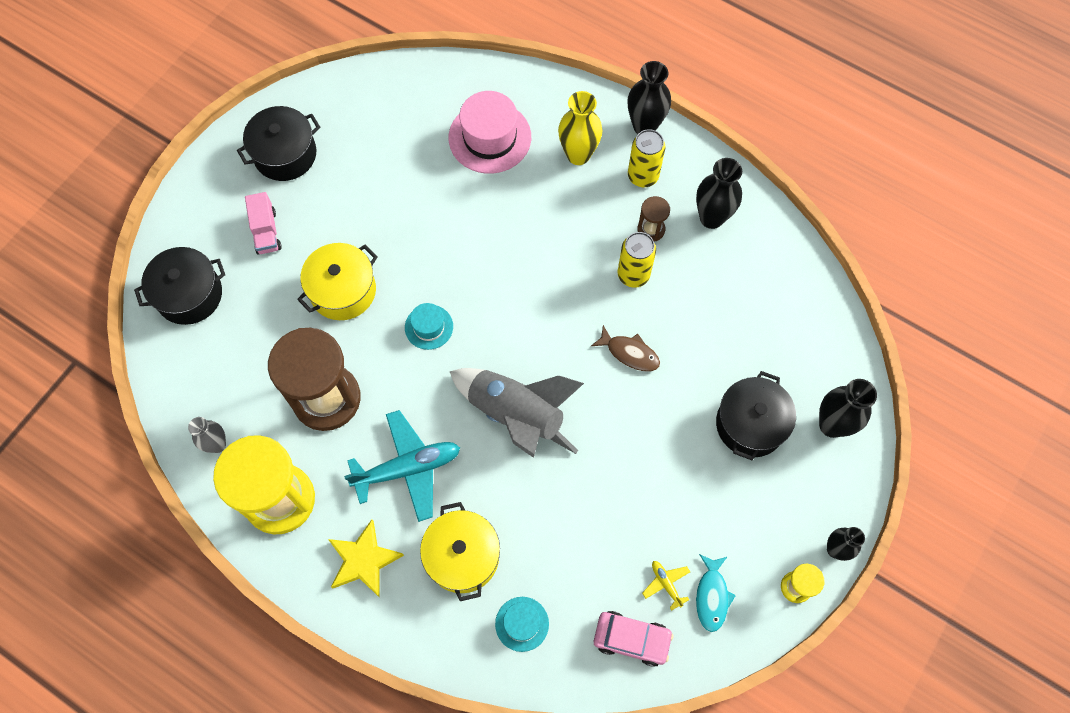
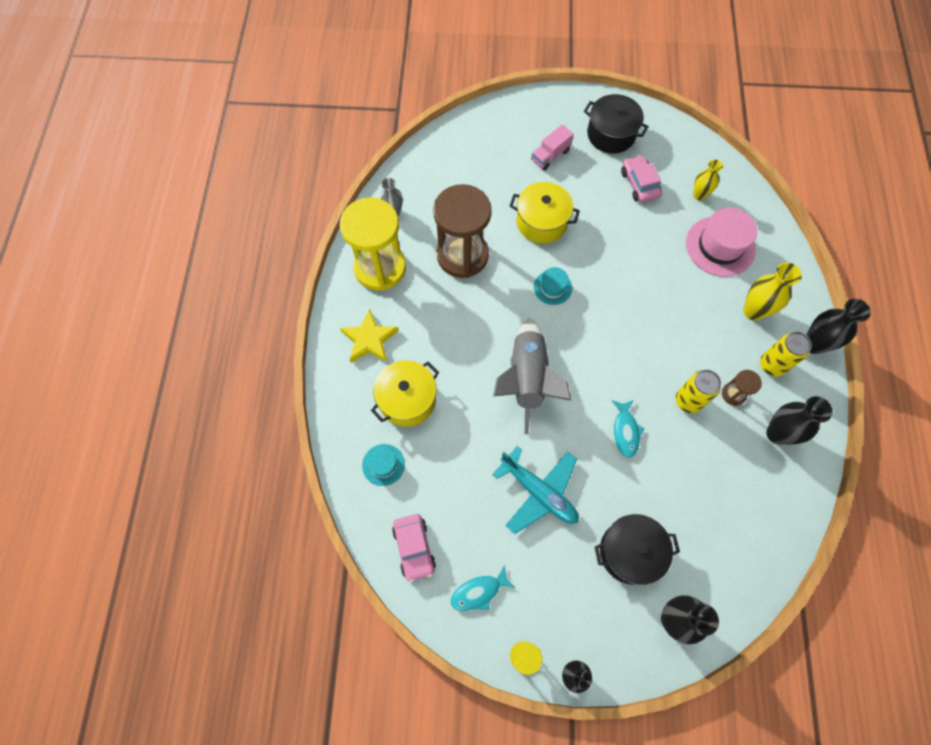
camera: 60 degrees right, 0 degrees up
black pot [134,247,225,325] -> none
turquoise plane [344,410,460,522] -> turquoise plane moved to [492,446,579,534]
brown fish [591,325,660,371] -> turquoise fish [612,400,644,458]
yellow plane [642,561,690,611] -> none
none -> pink car [621,155,662,203]
none -> yellow vase [693,160,723,200]

